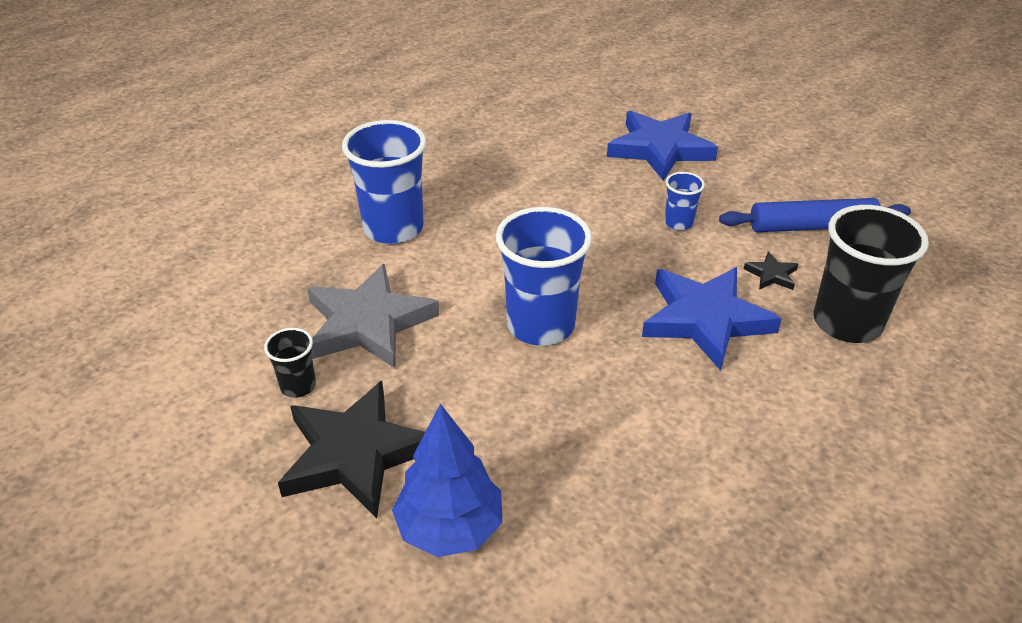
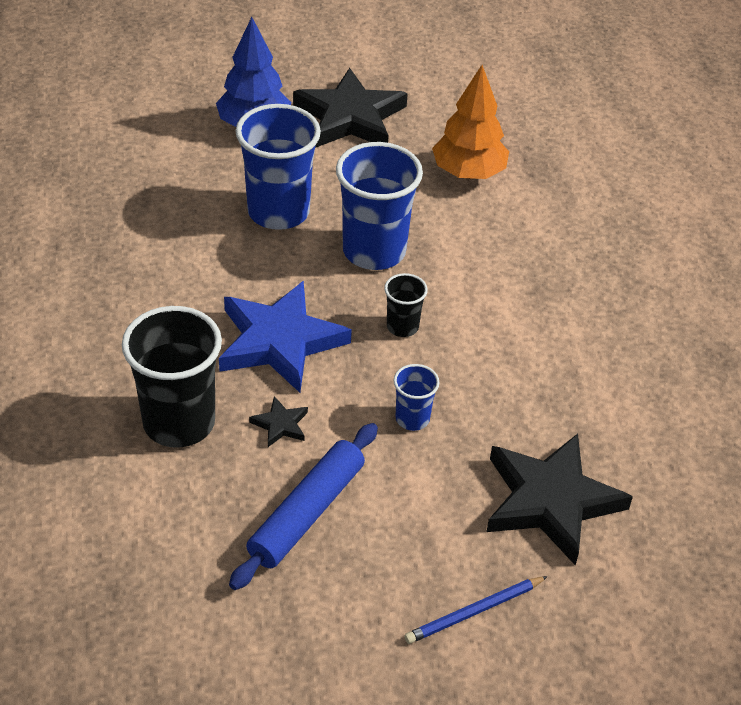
camera: 125 degrees right, 5 degrees up
black cup [264,328,316,398] -> black cup moved to [384,273,428,337]
grey star [307,264,439,368] -> orange tree [432,65,509,179]
blue cup [342,120,426,244] -> blue cup moved to [236,104,321,230]
blue star [607,111,718,181] -> black star [487,434,633,565]
none -> blue pencil [404,576,548,644]

